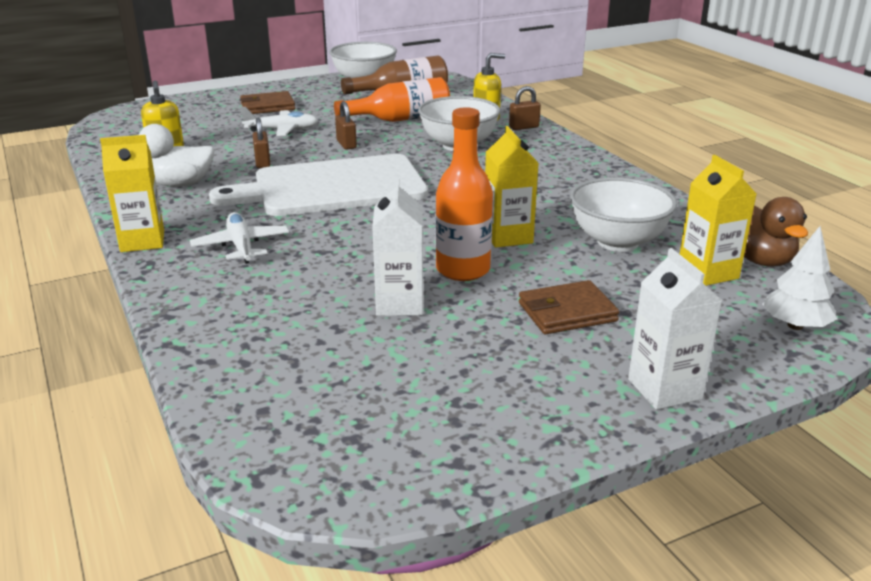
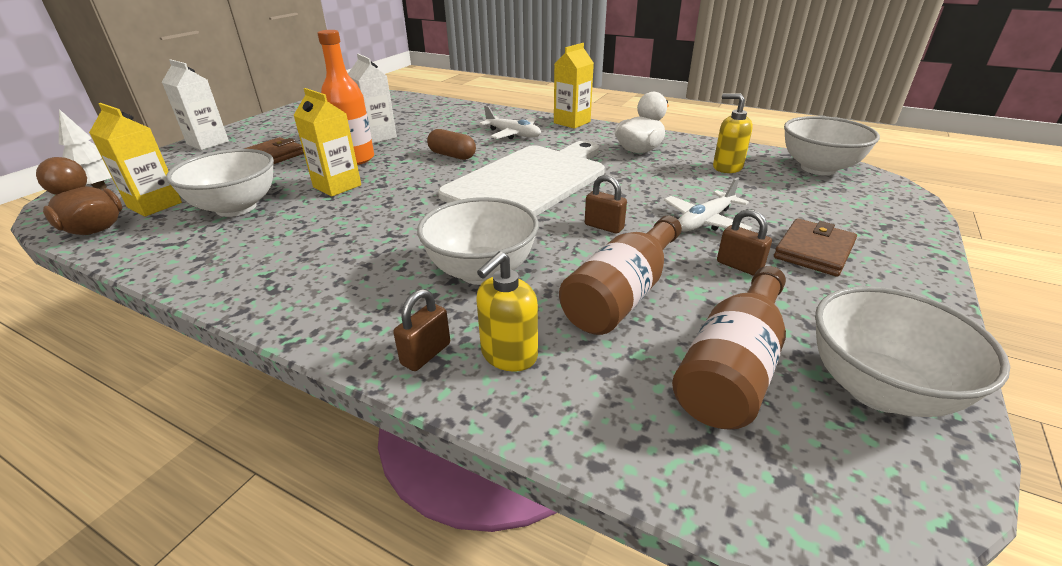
camera: 145 degrees right, 5 degrees up
brown padlock [253,117,271,168] -> brown padlock moved to [717,209,772,276]
orange bottle [334,77,450,122] -> brown bottle [559,216,682,335]
none -> brown capsule [427,129,476,160]
none -> white bowl [784,116,880,175]

